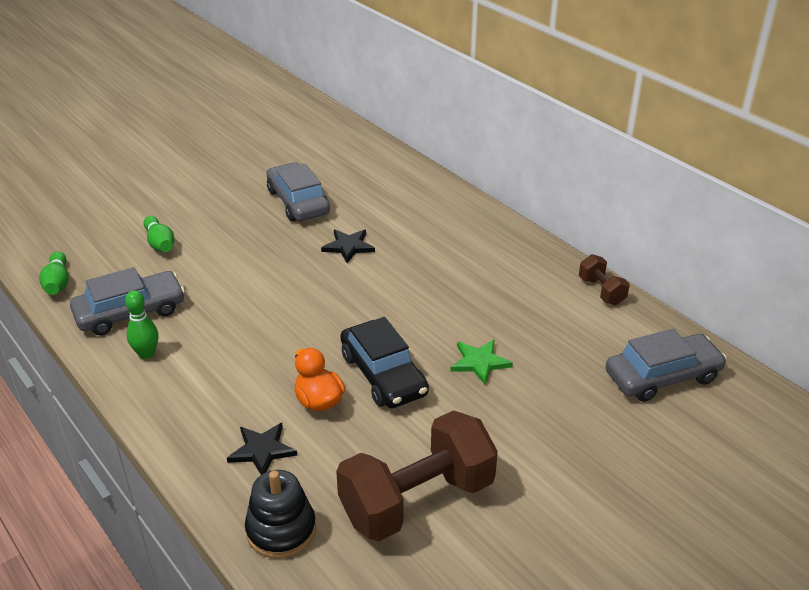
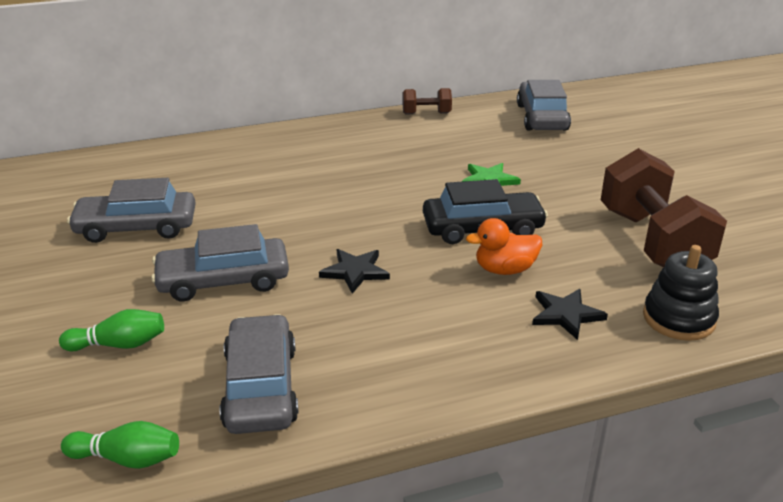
camera: 70 degrees left, 5 degrees down
green bowling pin [125,290,158,359] -> none
black star [321,230,375,263] -> black star moved to [319,249,390,294]
none -> grey car [151,224,289,302]

